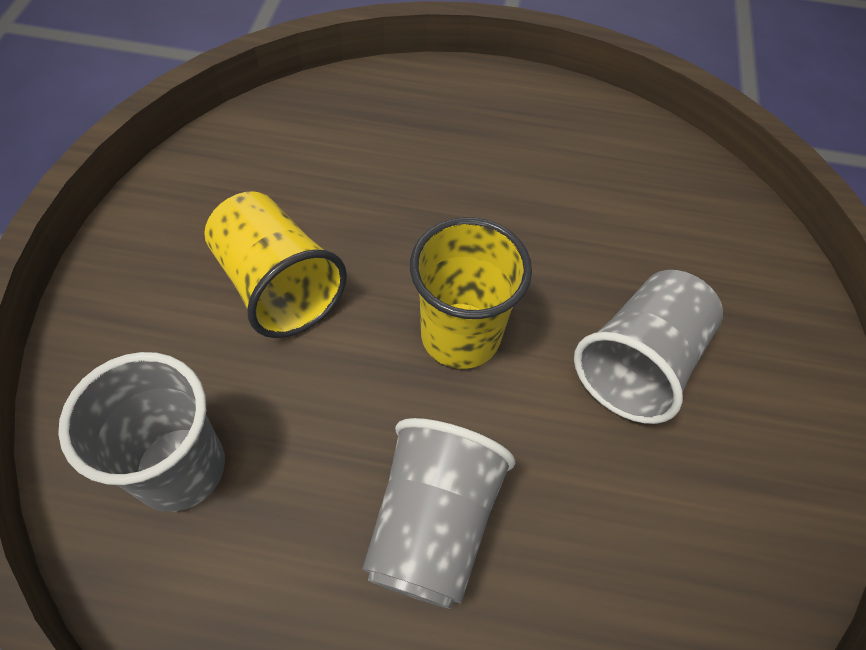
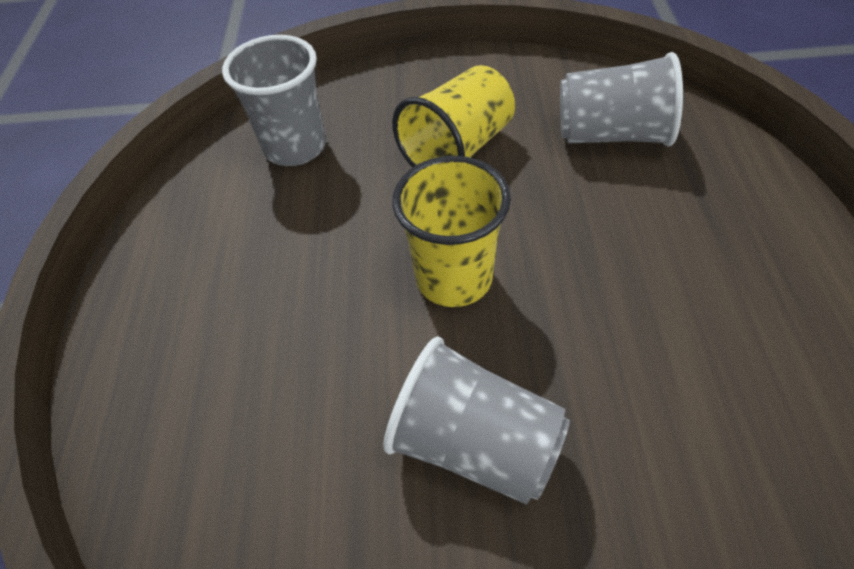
camera: 85 degrees right, 5 degrees down
grey cup [362,418,515,609] -> grey cup moved to [560,52,683,146]

